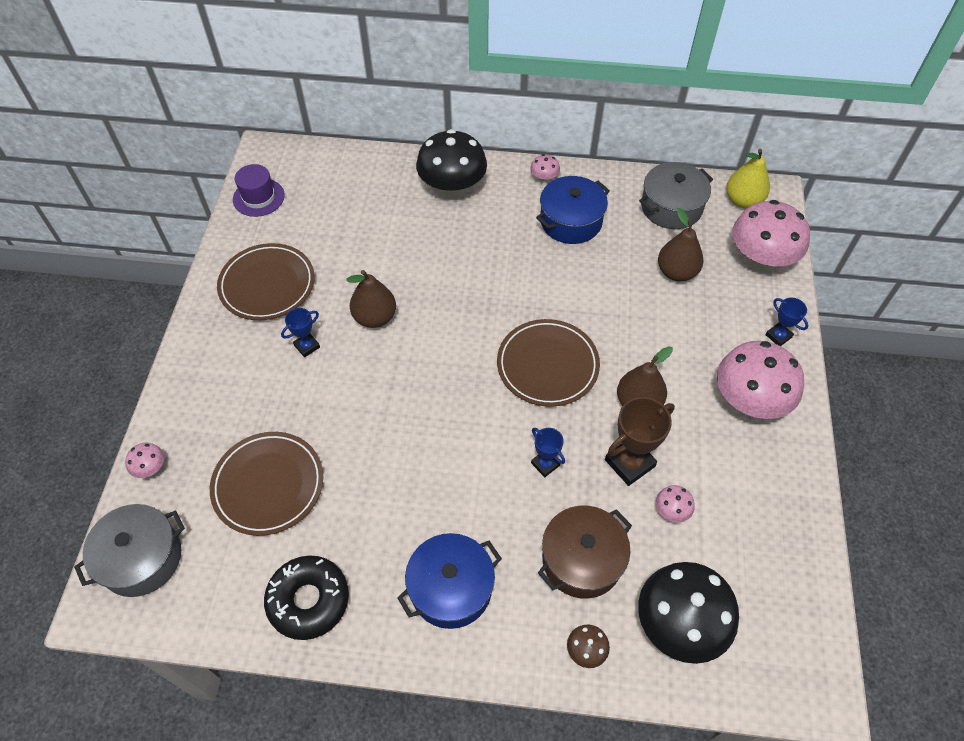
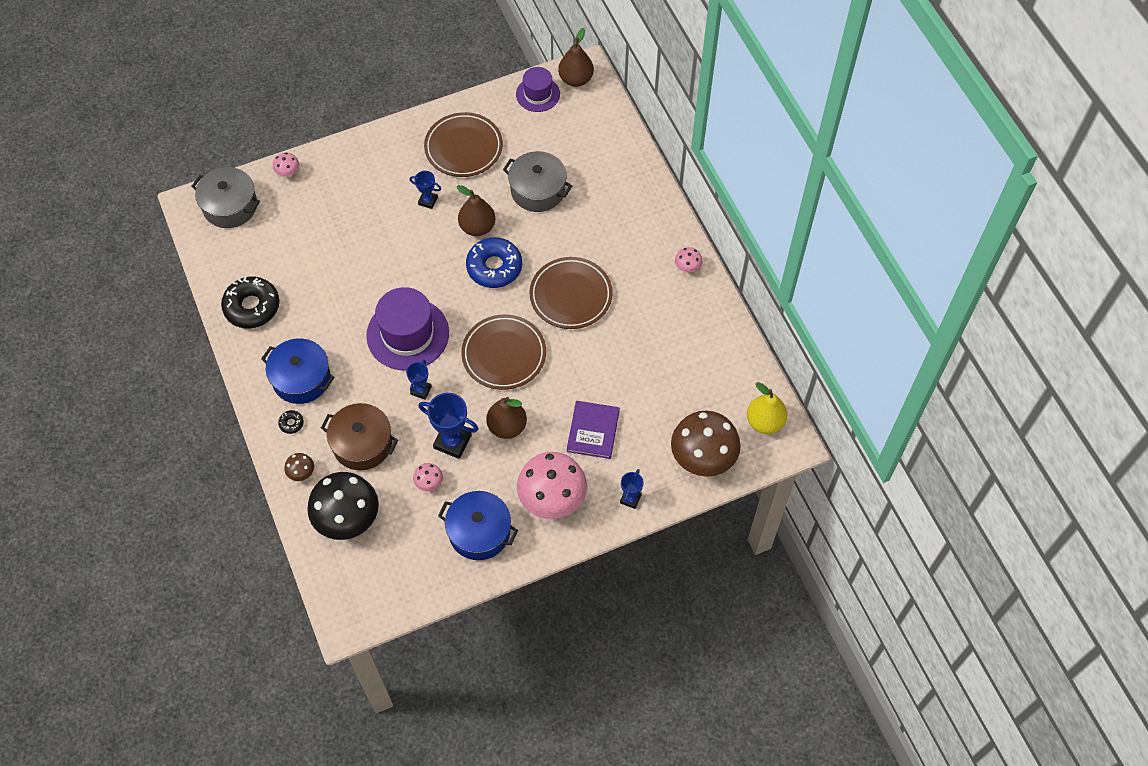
camera: 60 degrees right, 5 degrees up
brown plate [210,432,323,536] -> brown plate moved to [529,257,613,329]
black mushroom [416,129,487,200] -> none
blue pot [536,176,610,244] -> blue pot moved to [438,491,518,560]
brown trophy [605,397,675,486] -> blue trophy [418,393,478,459]
grey pot [639,162,713,229] -> grey pot moved to [503,151,572,212]
brown pear [658,208,704,282] -> brown pear moved to [558,28,594,87]
pink mushroom [732,200,810,272] -> brown mushroom [671,411,741,477]
none -> black donut [278,410,304,434]
none -> purple hat [366,287,449,371]
none -> blue donut [466,237,522,288]
none -> purple book [567,401,620,459]

